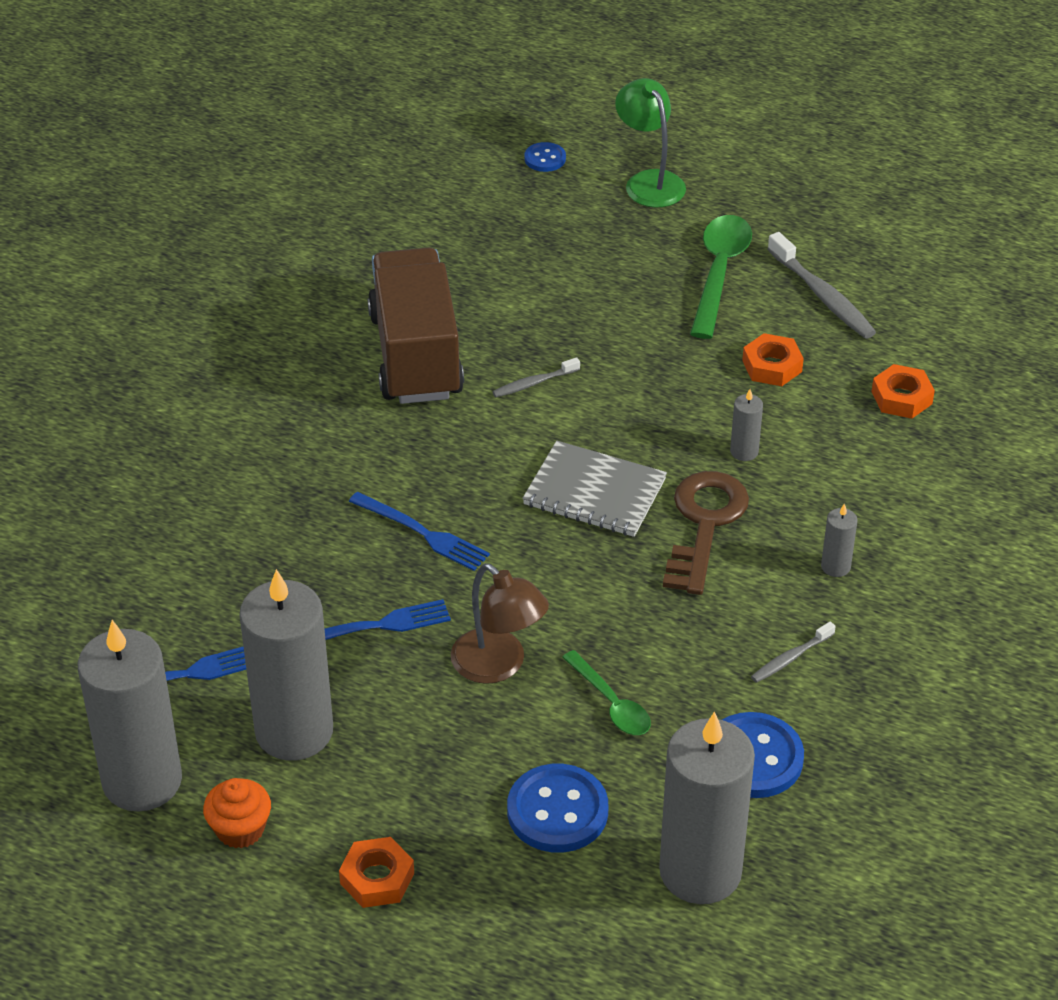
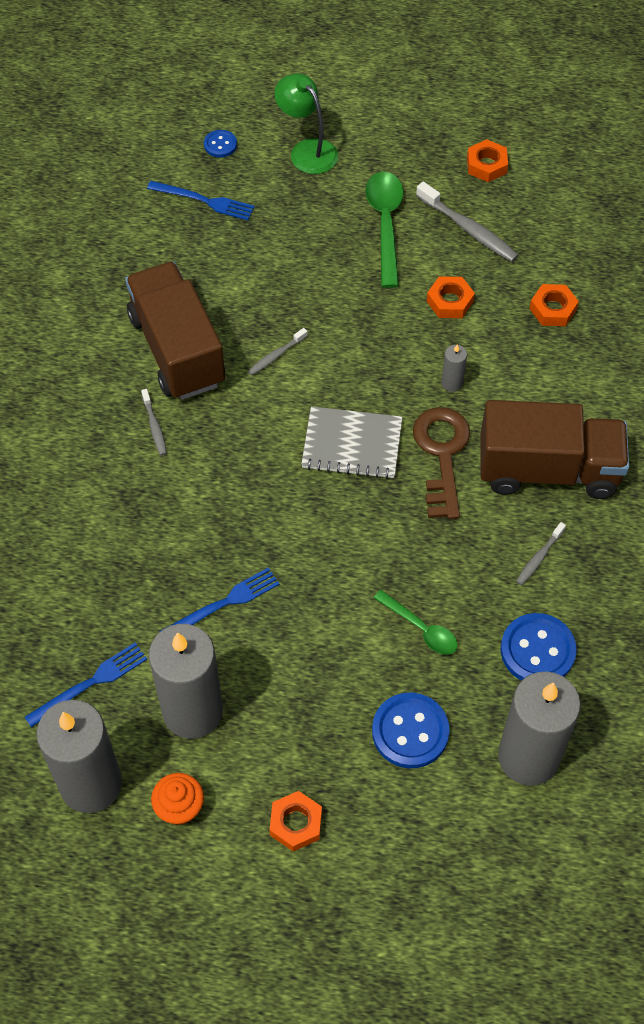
camera: 15 degrees left, 15 degrees up
blue fork [349,492,490,571] -> blue fork moved to [147,181,255,220]
brown lamp [451,563,549,684] -> none
grey candle [821,503,858,577] -> brown truck [481,400,629,499]
none -> grey toothbrush [141,389,167,456]
none -> orange nut [467,139,508,182]

